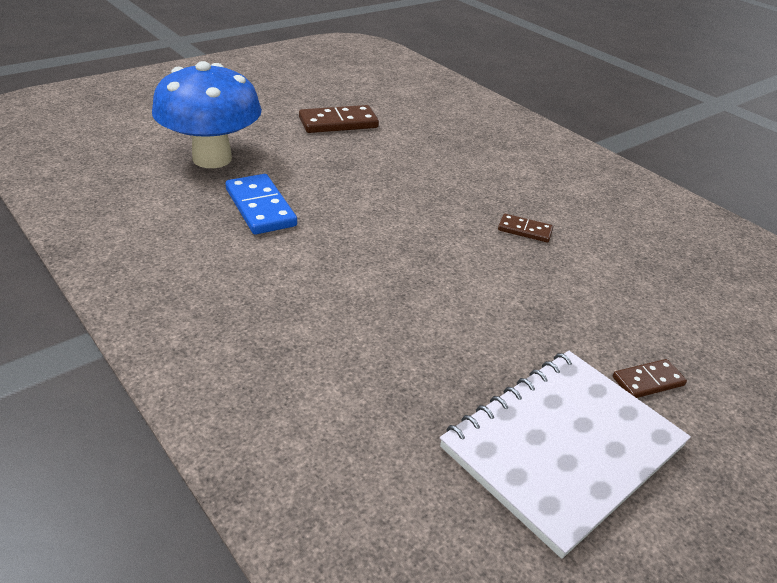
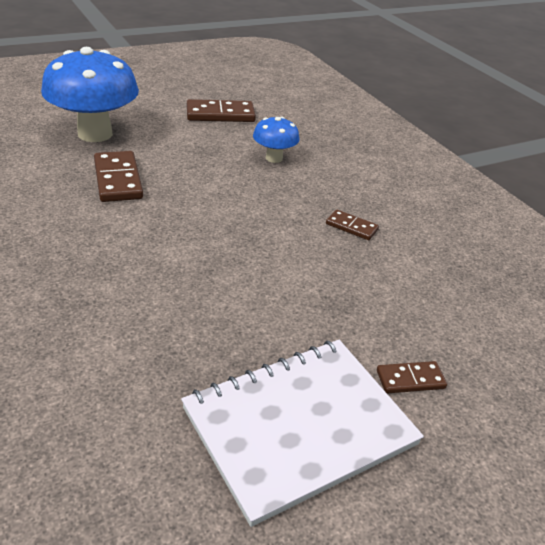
camera: 10 degrees right, 0 degrees up
blue domino [225,174,297,235] -> brown domino [94,151,143,202]
none -> blue mushroom [253,117,300,163]

